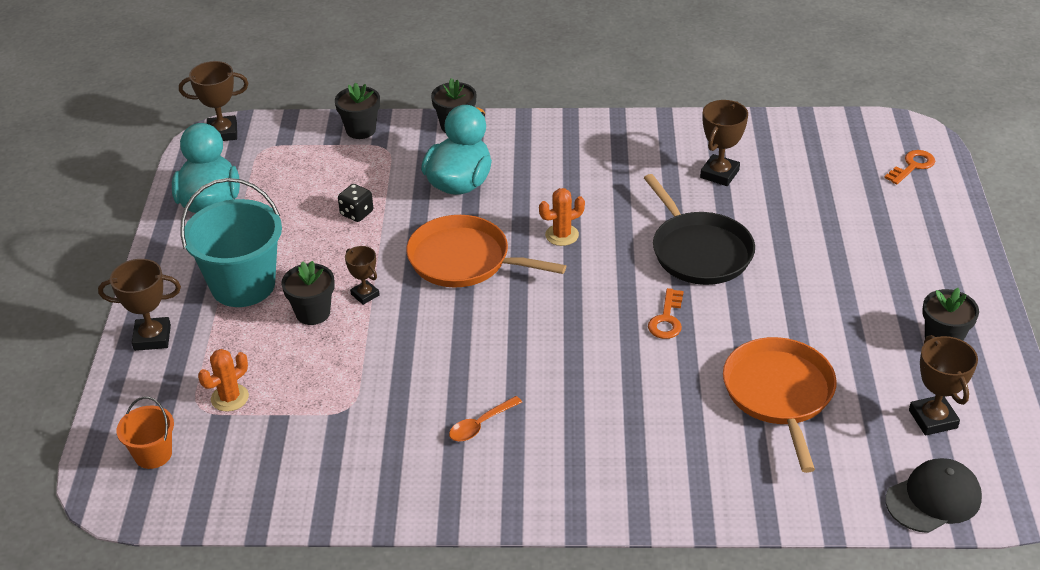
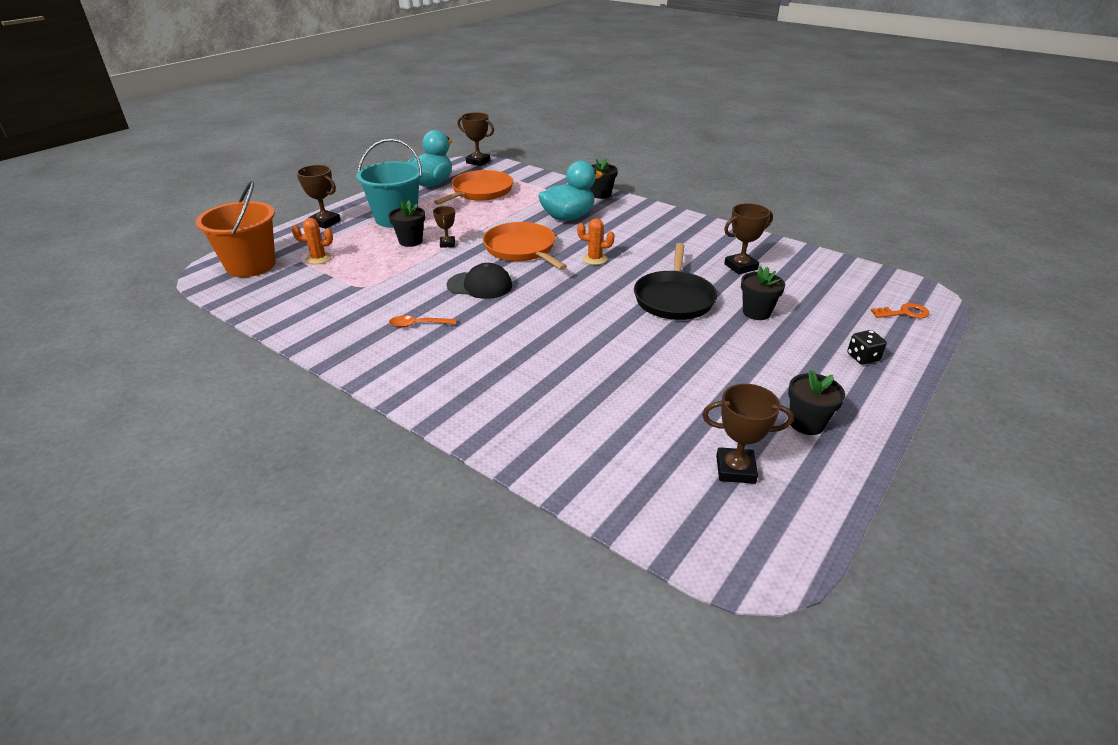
camera: 35 degrees right, 5 degrees down
orange bucket [116,397,174,469] -> orange bucket [196,181,276,277], size x1.94
black flower pot [335,83,380,139] -> black flower pot moved to [741,266,785,320]
black dice [338,184,373,222] -> black dice moved to [847,330,887,365]
orange key [648,288,684,339] -> none
orange pan [723,337,837,473] -> orange pan moved to [434,170,513,205]
black cap [885,458,982,533] -> black cap moved to [447,263,512,299]
brown trophy [909,335,978,436] -> brown trophy turned 75 degrees clockwise [702,384,794,484]

